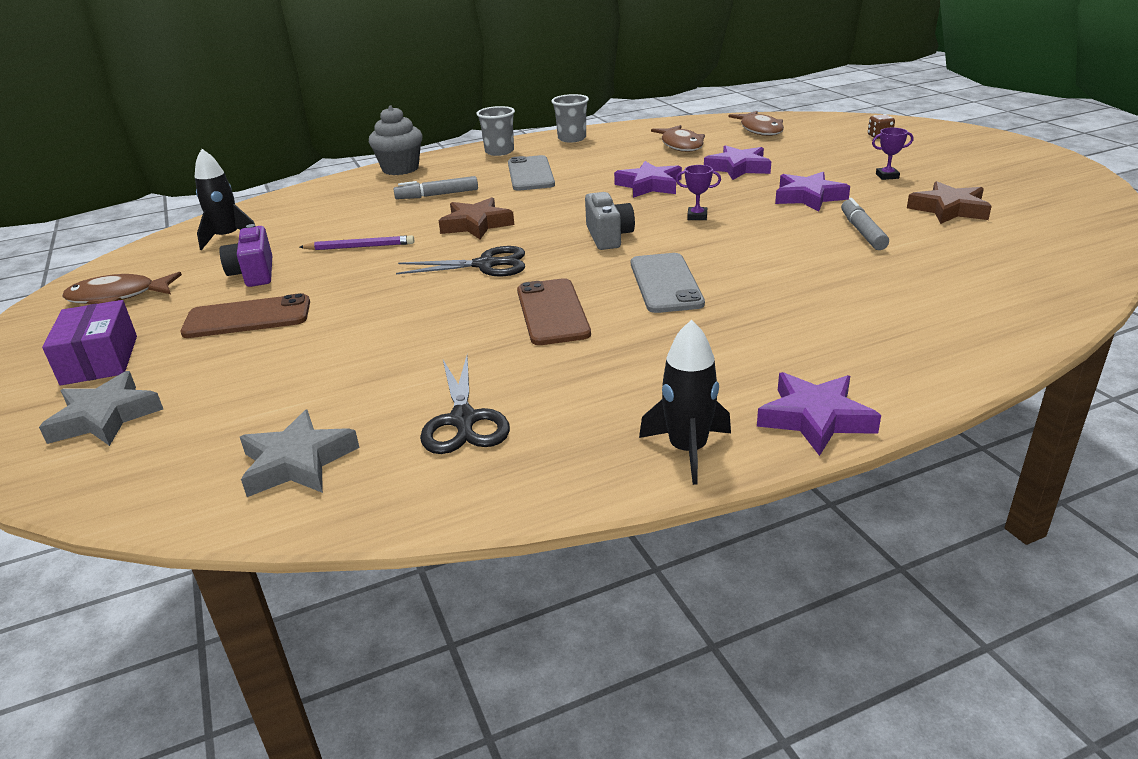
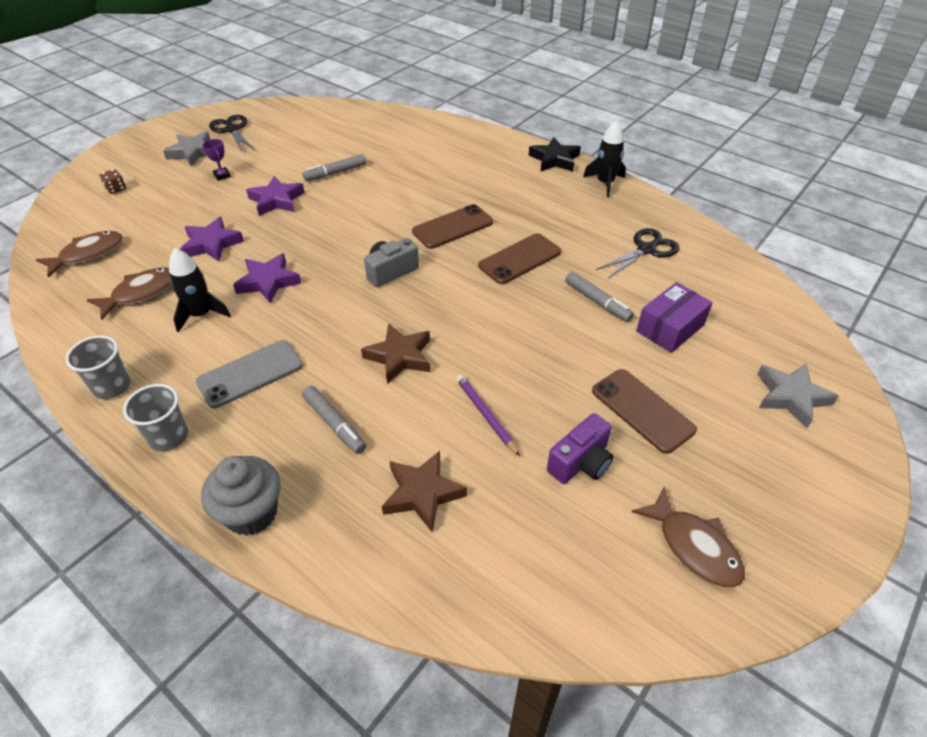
camera: 120 degrees left, 15 degrees up
purple box [42,300,137,385] -> purple box moved to [636,282,713,353]
black rocket [195,149,255,250] -> black rocket moved to [169,248,231,332]
grey star [240,410,360,497] -> grey star moved to [163,131,210,167]
black scissors [396,246,525,276] -> black scissors moved to [209,115,255,152]
grey phone [631,253,705,313] -> brown phone [412,204,493,249]
purple trophy [676,165,721,220] -> none
purple star [757,372,881,456] -> black star [528,137,581,172]
brown star [907,181,992,224] -> brown star moved to [382,451,467,532]
none -> grey marker [565,272,634,322]

